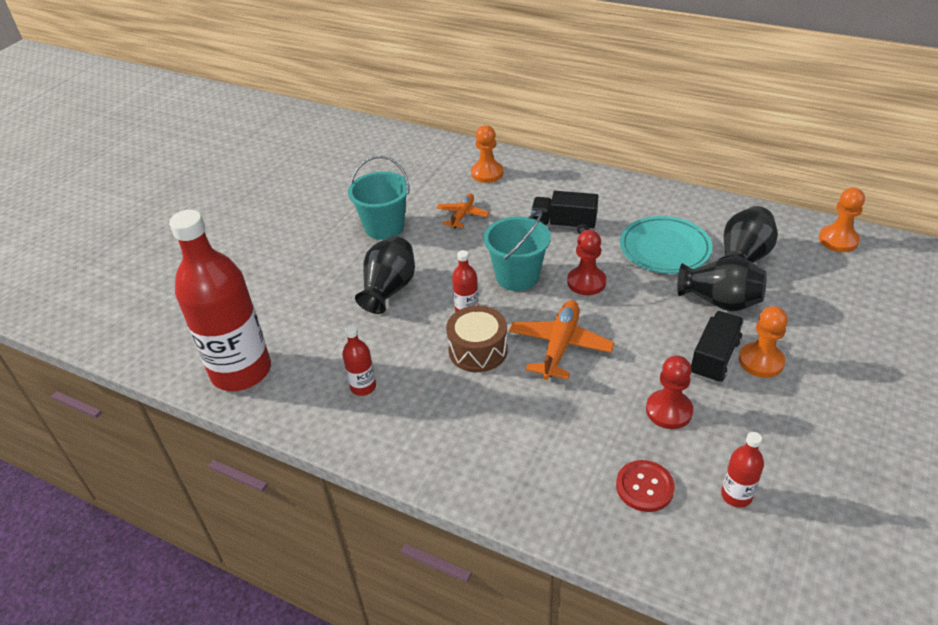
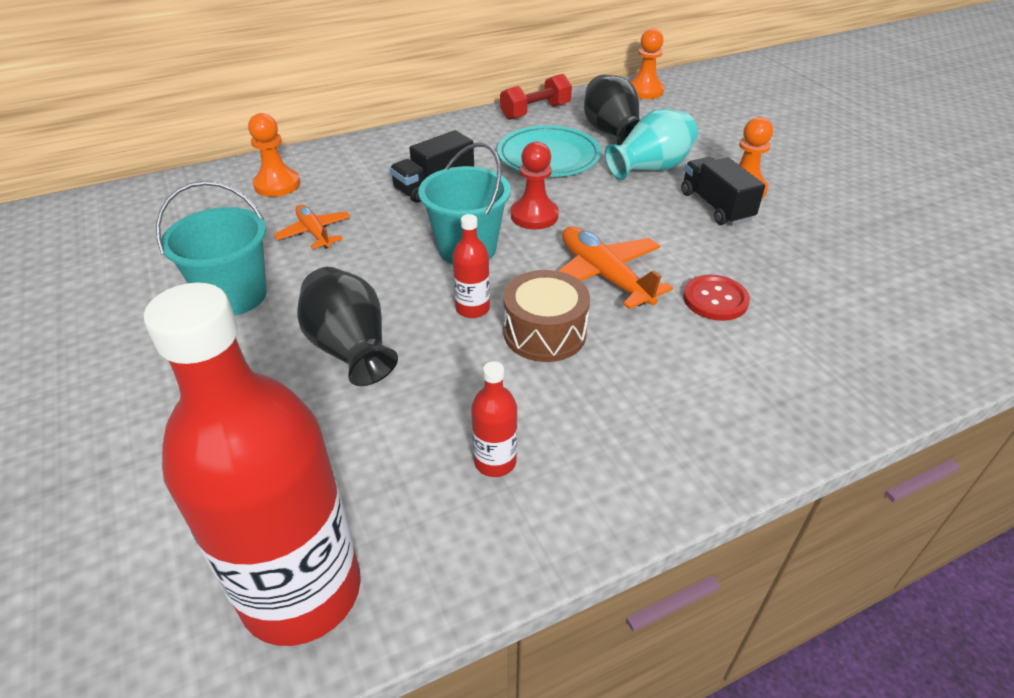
camera: 55 degrees left, 0 degrees up
red button [616,460,675,512] -> red button moved to [683,275,750,321]
red pawn [646,355,693,429] -> none
black vase [677,256,767,311] -> turquoise vase [605,109,698,180]
red bottle [721,432,764,508] -> none
none -> red dumbbell [500,74,572,120]

